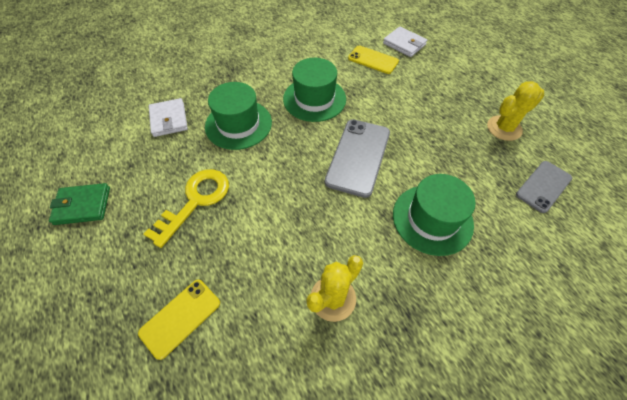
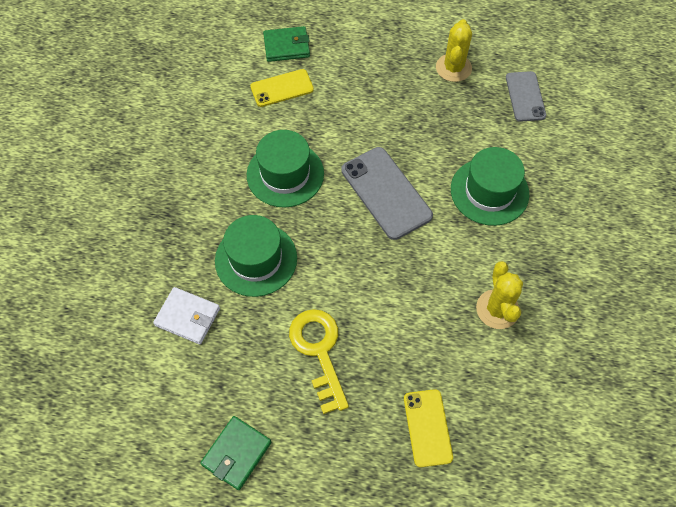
camera: 50 degrees left, 5 degrees up
white wallet [383,27,427,57] -> green wallet [263,26,310,62]

